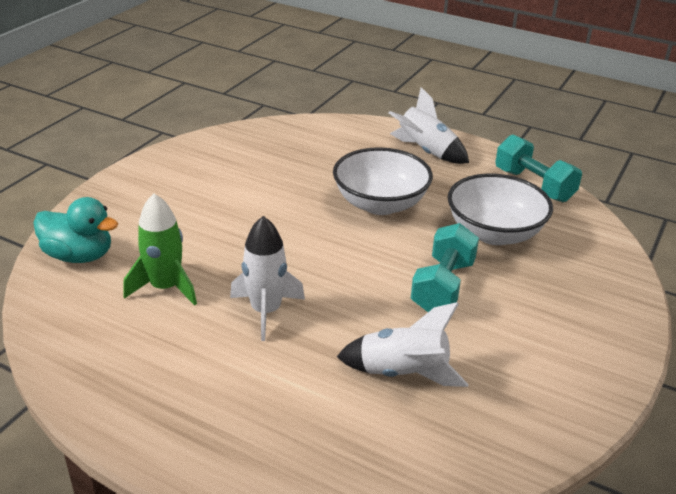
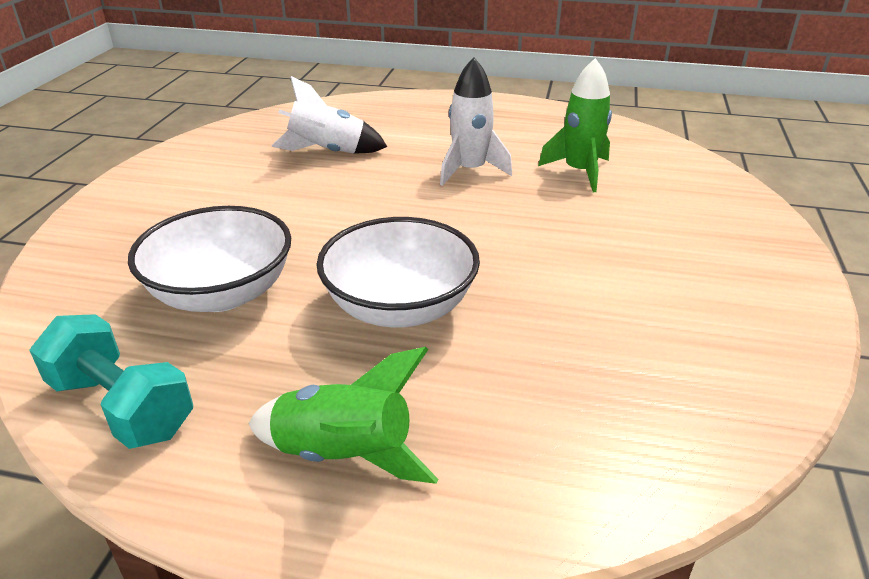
camera: 165 degrees right, 0 degrees up
turquoise duck [33,197,118,263] -> none
white rocket [389,87,469,164] -> green rocket [248,347,438,484]
turquoise dumbbell [411,223,479,312] -> none

